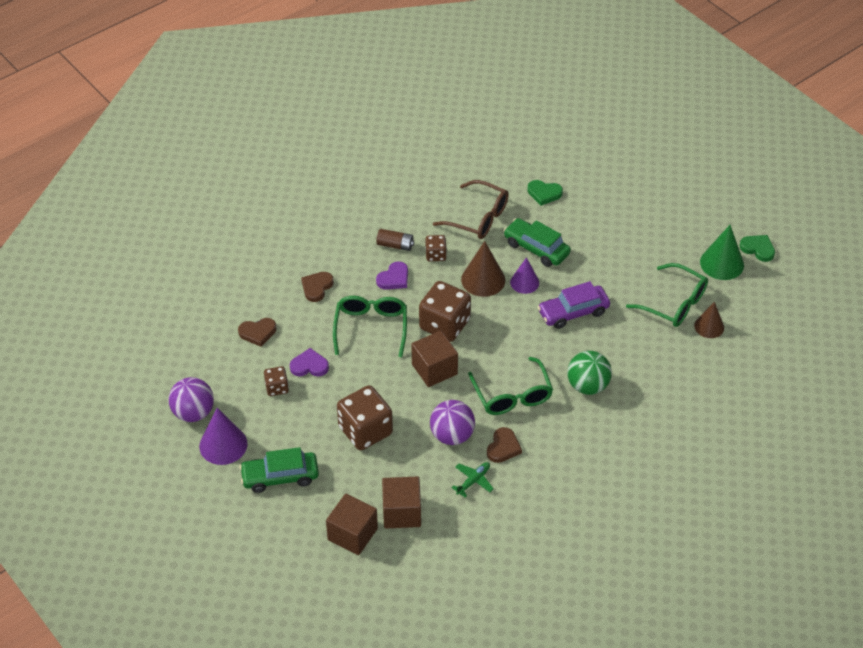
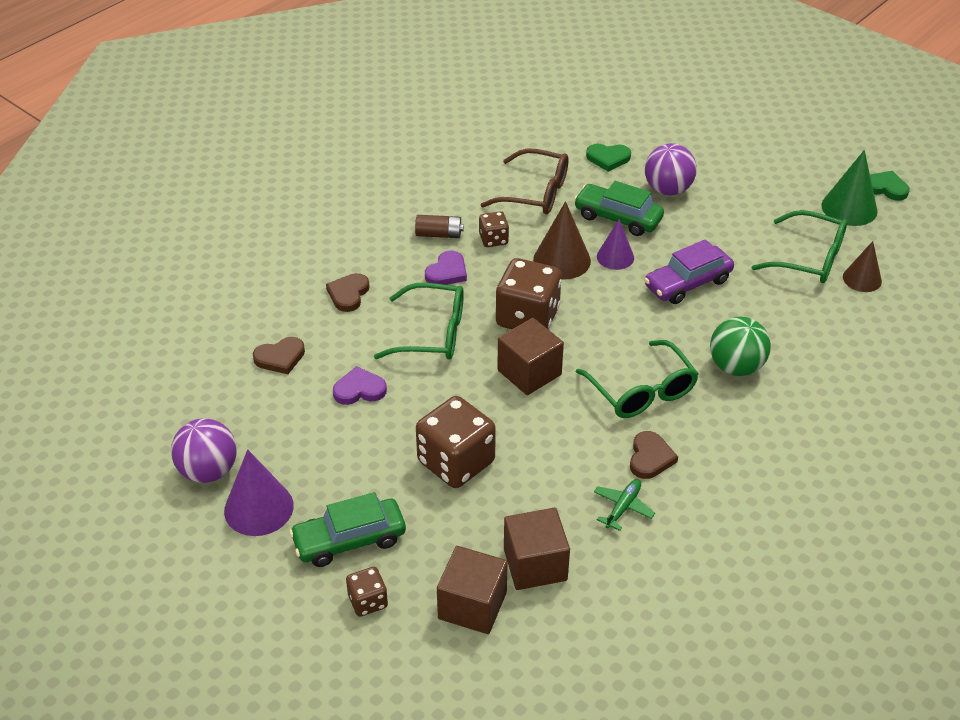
camera: 10 degrees left, 5 degrees down
brown dice [264,366,289,396] -> brown dice moved to [346,567,388,617]
green glasses [333,296,407,357] -> green glasses turned 105 degrees clockwise [374,283,464,360]
purple ball [430,400,475,445] -> purple ball moved to [645,143,697,195]

